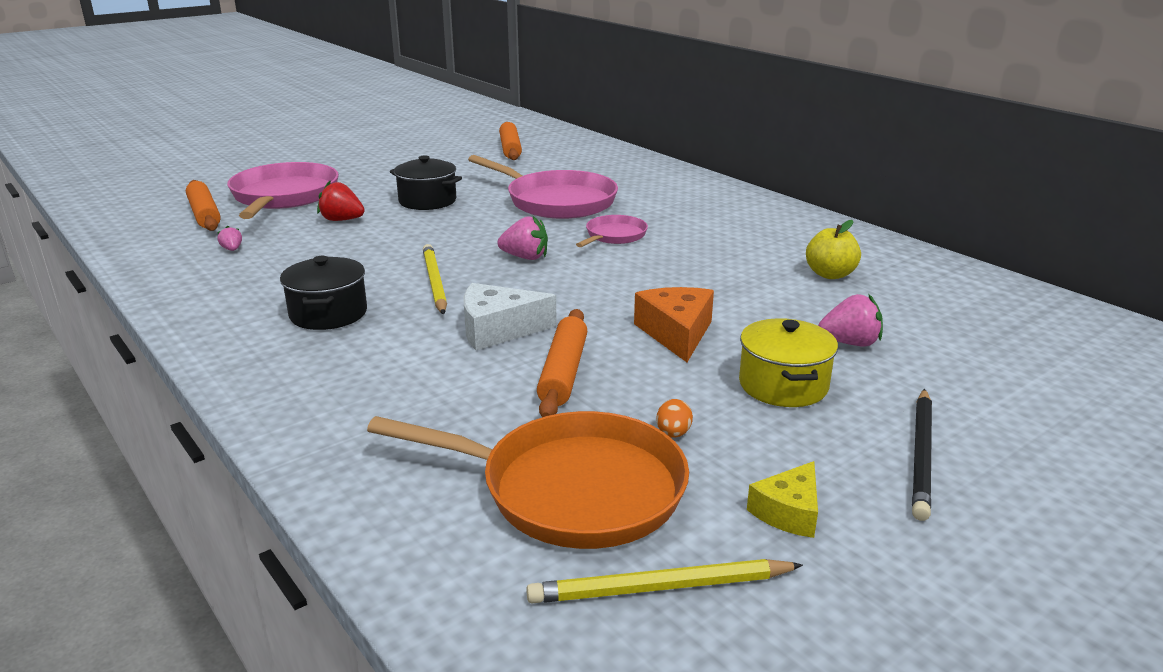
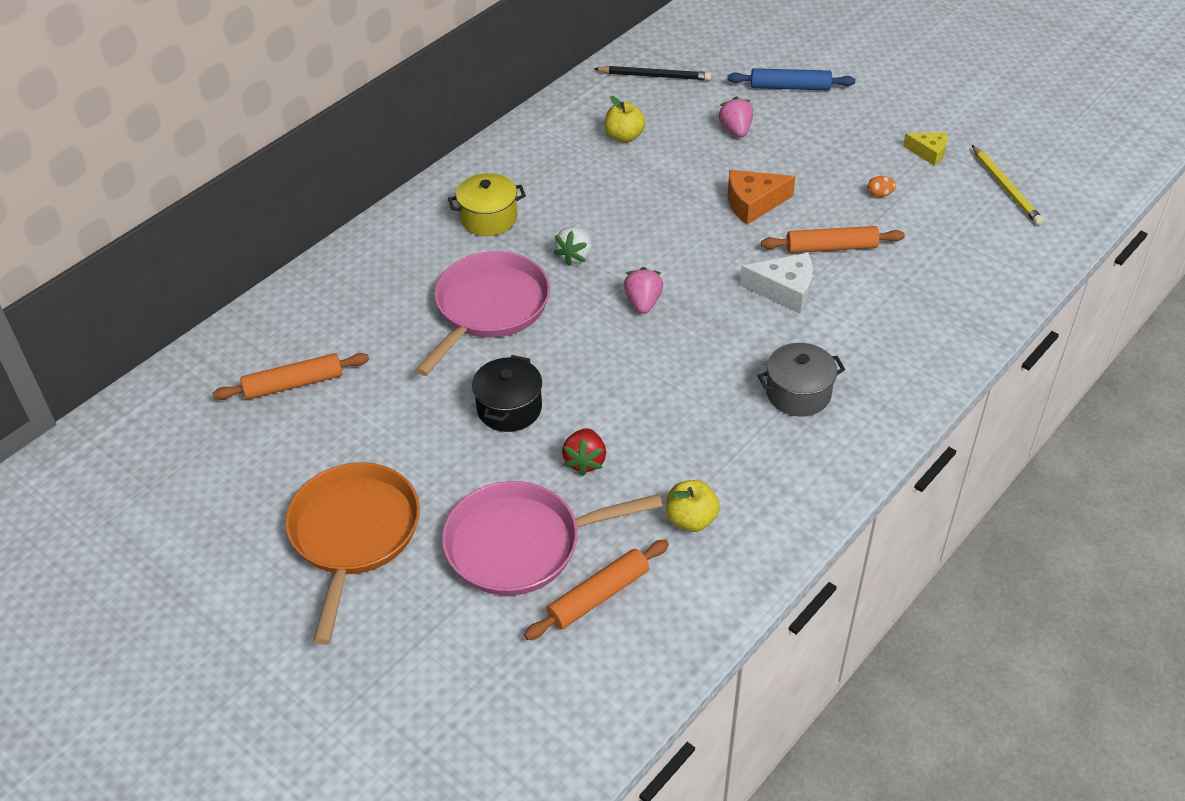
camera: 100 degrees left, 20 degrees up
pink strawberry [217,226,242,251] -> yellow apple [666,480,720,532]
black pot [280,256,367,330] -> grey pot [757,343,845,416]
orange pan [367,411,689,549] -> orange pan moved to [286,462,420,645]
yellow pencil [423,244,447,315] -> none
white cheese [463,283,557,350] -> white cheese turned 60 degrees counterclockwise [740,253,813,314]
pink pan [576,215,648,247] -> white strawberry [554,226,592,266]
yellow pot [739,318,838,407] -> yellow pot moved to [448,173,526,236]
black pencil [912,389,932,521] -> black pencil moved to [594,66,711,81]
none -> blue rolling pin [727,68,855,91]

